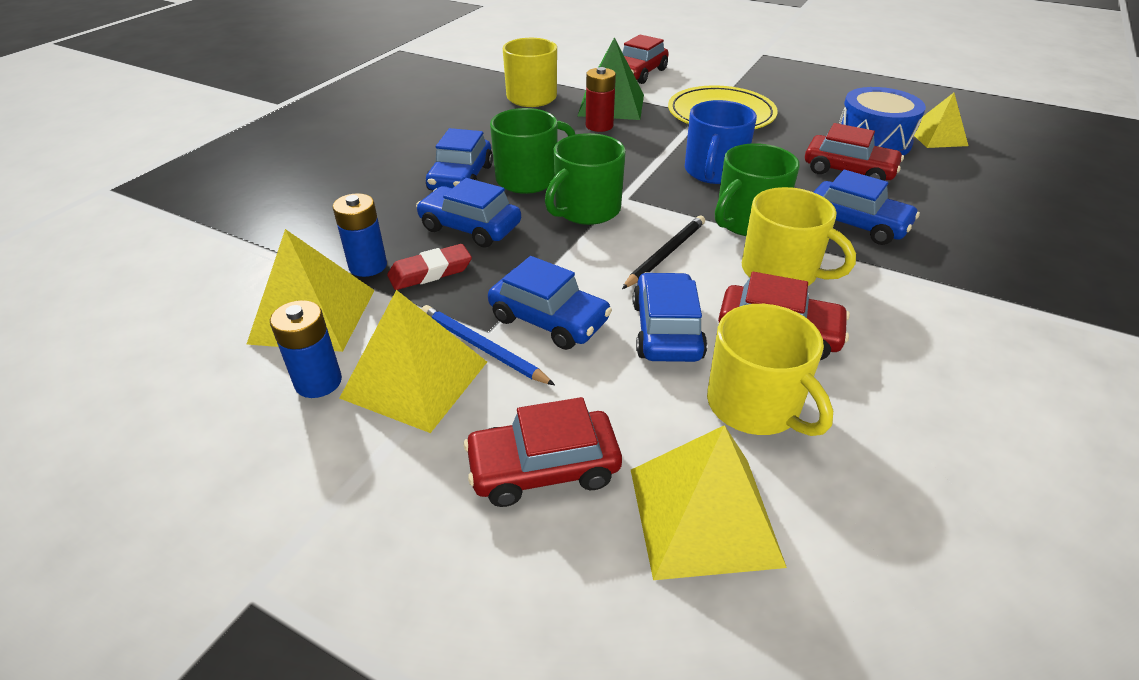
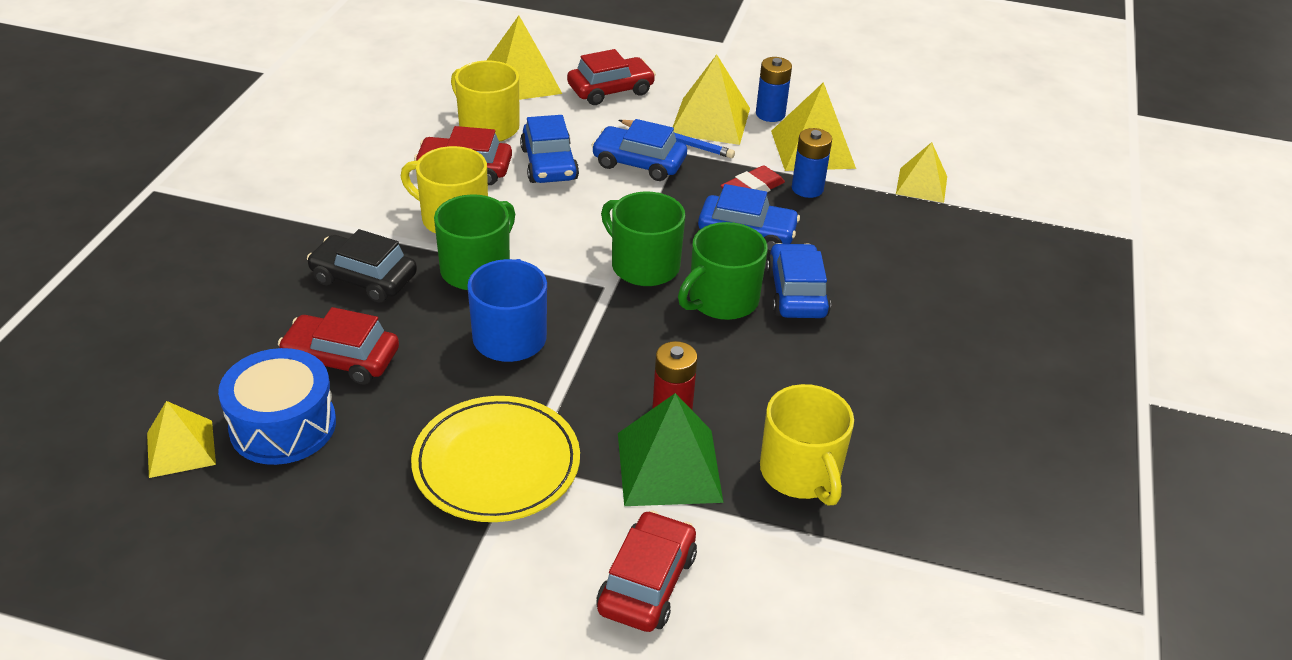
camera: 165 degrees right, 0 degrees up
green mug [545,133,626,225] -> green mug turned 75 degrees counterclockwise [601,191,685,286]
black pencil [622,215,705,289] -> none
blue car [814,170,920,245] -> black car [307,229,417,303]
none -> yellow pyramid [896,142,947,203]

